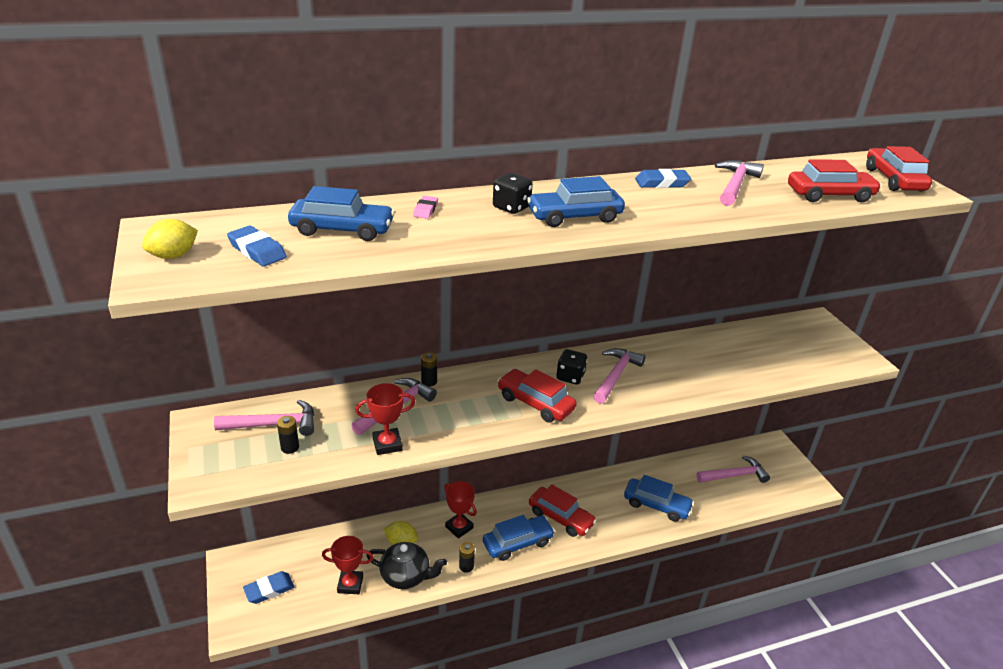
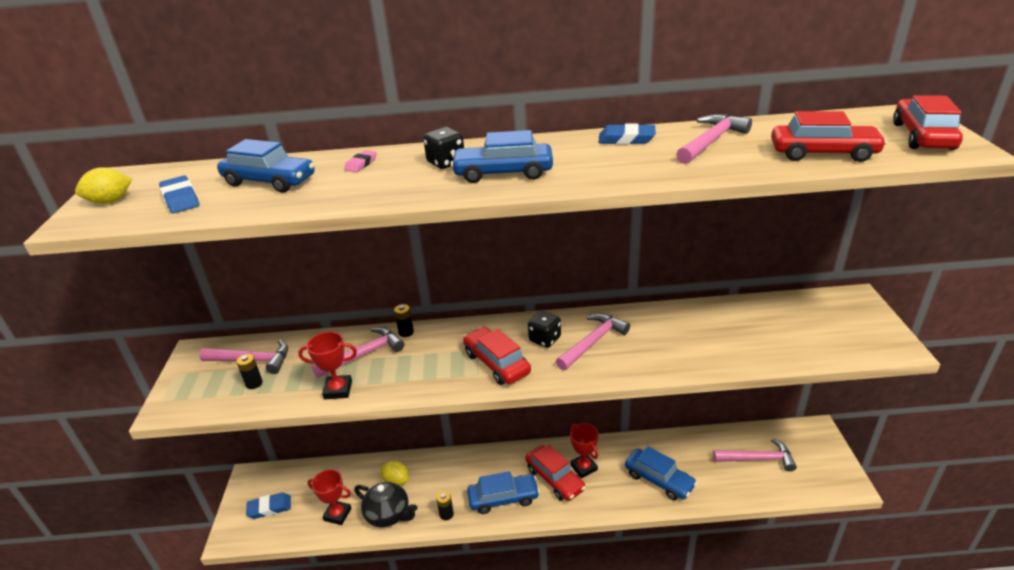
camera: 20 degrees right, 0 degrees up
red trophy [444,481,477,539] -> red trophy moved to [570,423,599,478]

